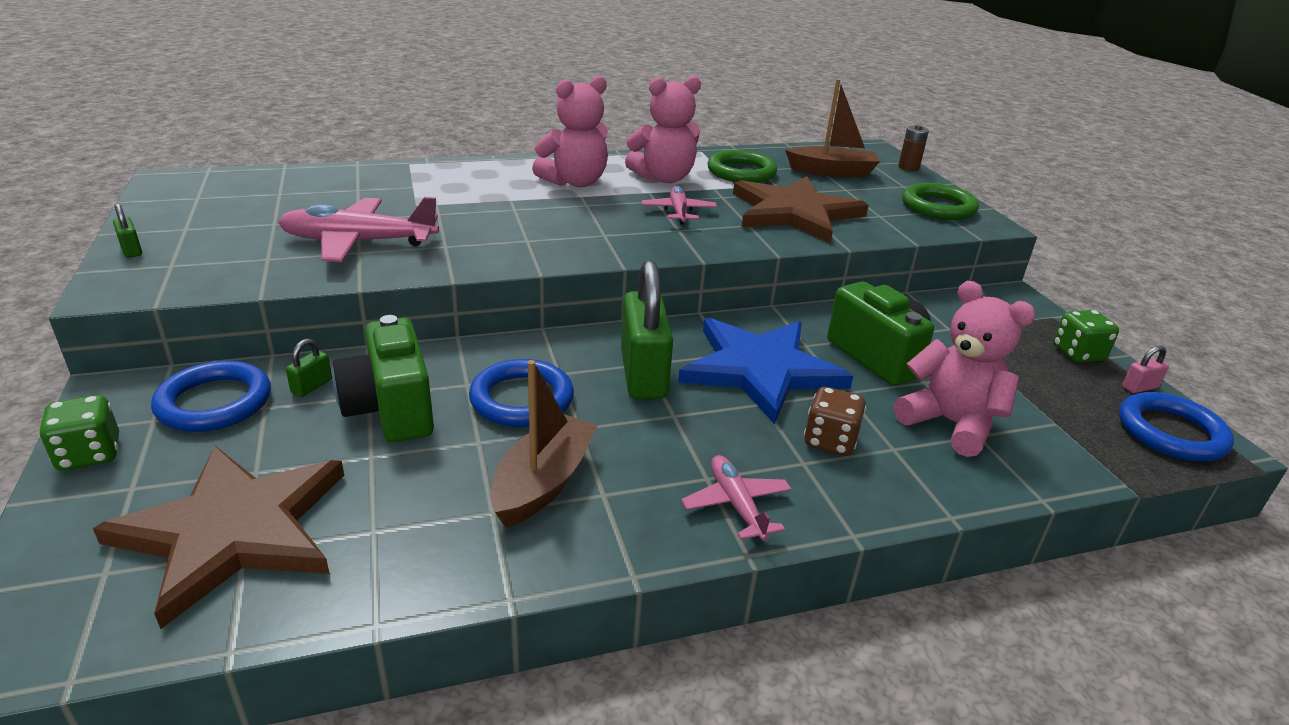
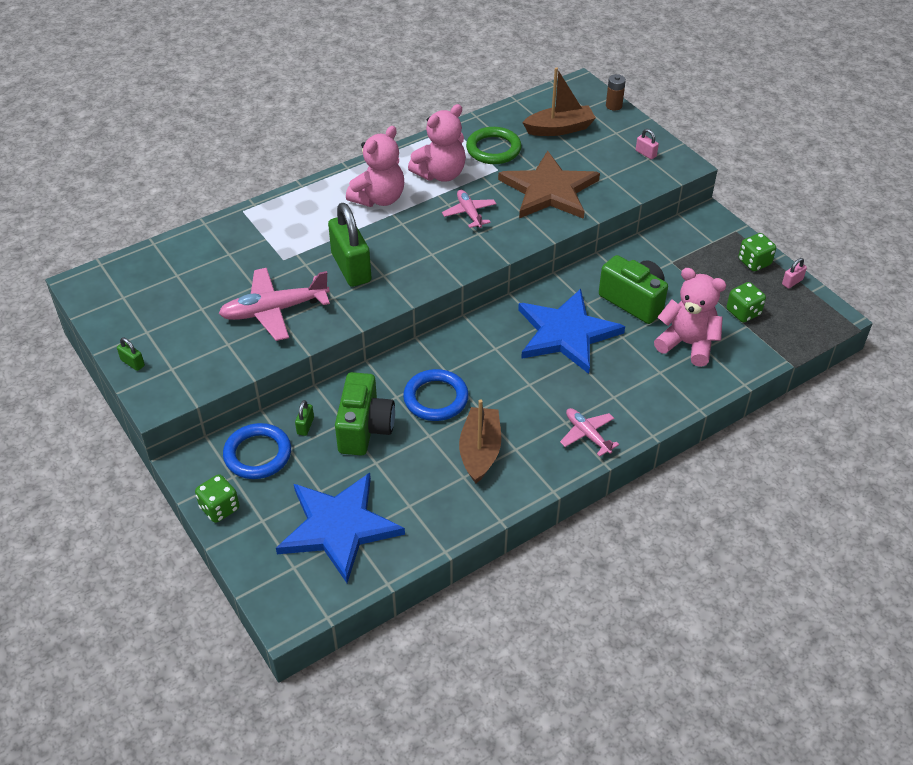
camera: 15 degrees left, 15 degrees up
brown star [93,446,344,629] -> blue star [276,473,405,583]
green camera [333,315,434,442] -> green camera turned 135 degrees counterclockwise [335,372,395,456]
green padlock [621,260,673,399] -> green padlock moved to [328,203,372,287]
brown dice [804,387,866,456] -> none
green ring [902,183,979,220] -> pink padlock [636,129,659,160]
blue ring [1119,392,1234,462] -> none
none -> green dice [727,282,766,323]

